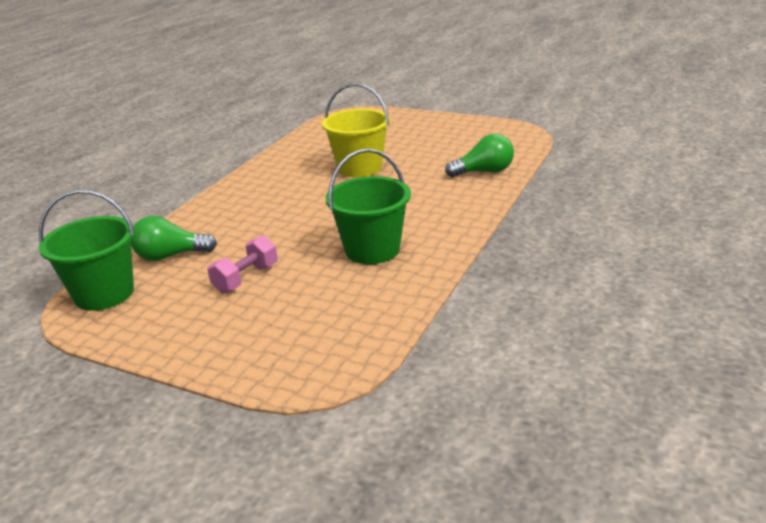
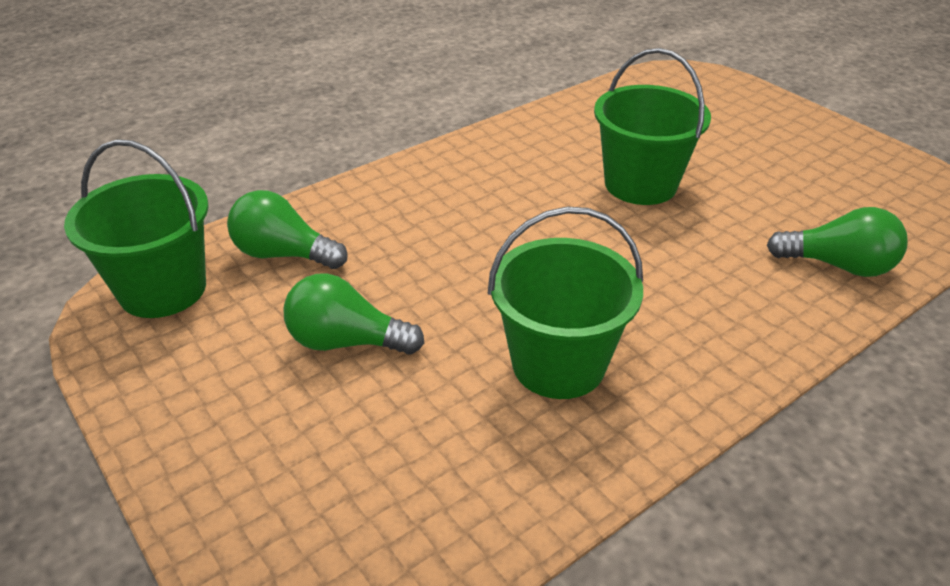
camera: 25 degrees right, 10 degrees up
pink dumbbell [207,235,278,293] -> green light bulb [283,273,424,355]
yellow bucket [322,83,390,177] -> green bucket [594,48,711,205]

